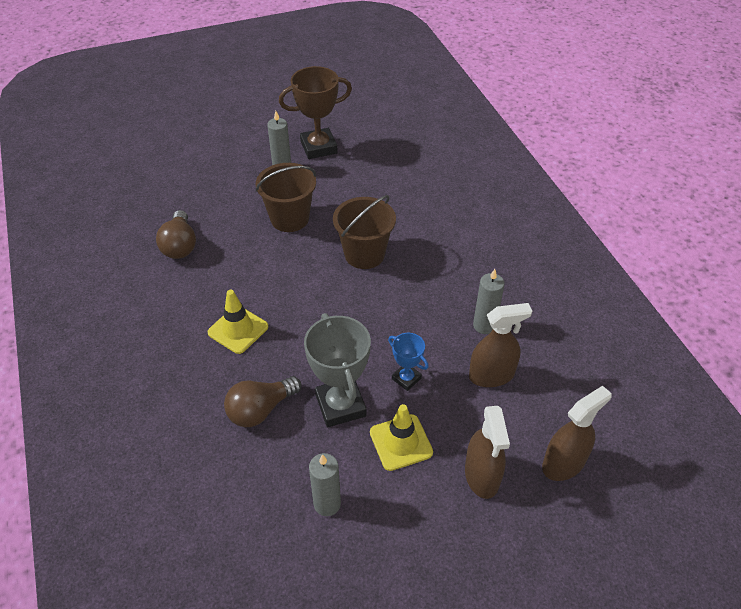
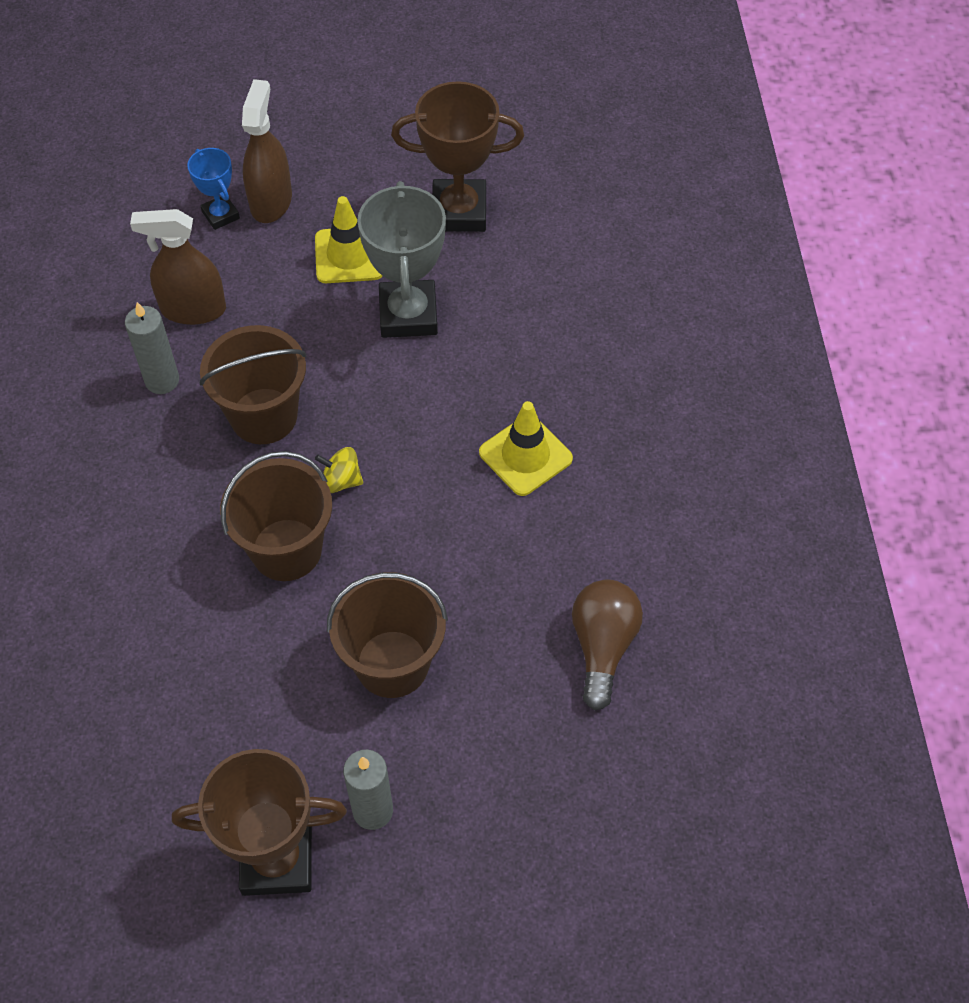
camera: 165 degrees left, 10 degrees up
brown light bulb [224,376,301,427] -> none
grey candle [309,453,341,516] -> brown trophy [391,81,524,232]
blue trophy [388,333,429,391] -> blue trophy moved to [187,148,240,230]
brown spray bottle [542,386,612,481] -> none
none -> brown bucket [200,325,306,444]
none -> yellow spinning top [315,447,363,493]

